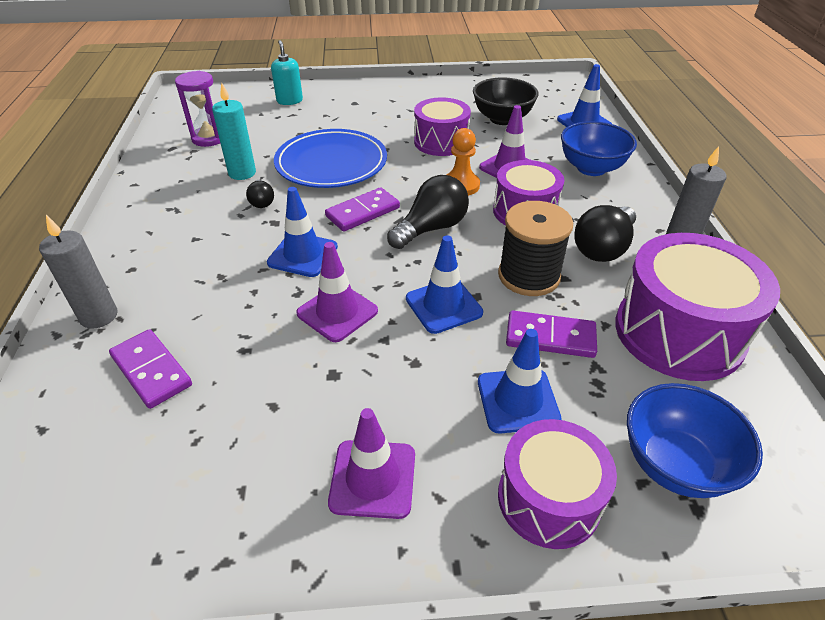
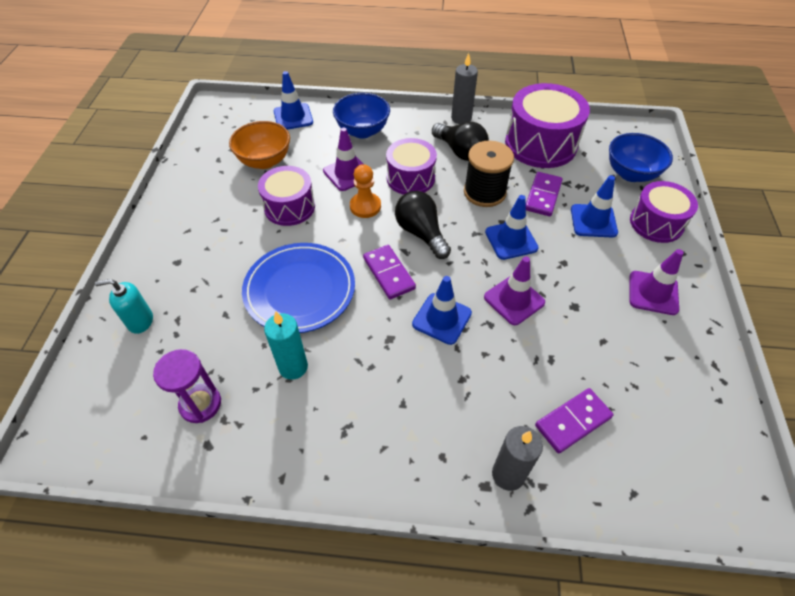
camera: 80 degrees left, 10 degrees up
black light bulb [246,180,274,208] -> none
black bowl [473,78,539,125] -> orange bowl [229,121,290,169]

